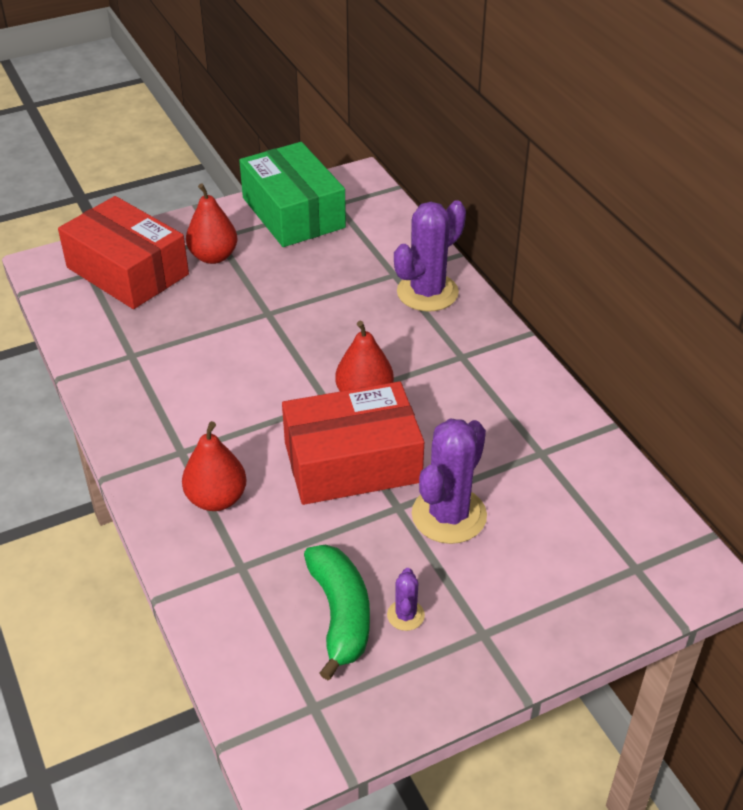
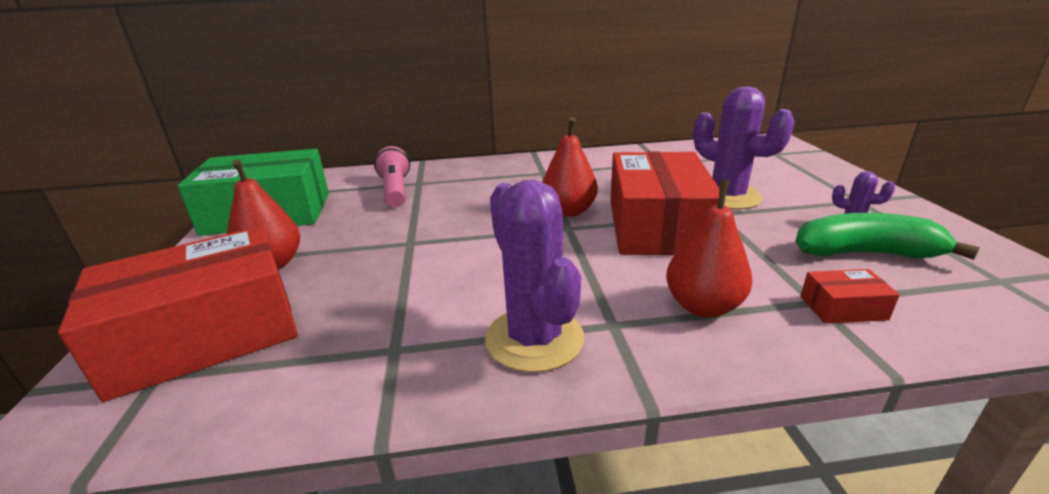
camera: 70 degrees left, 15 degrees down
purple cactus [394,200,466,312] -> purple cactus moved to [485,180,585,373]
none -> pink flashlight [374,146,410,207]
none -> red box [800,269,900,324]

